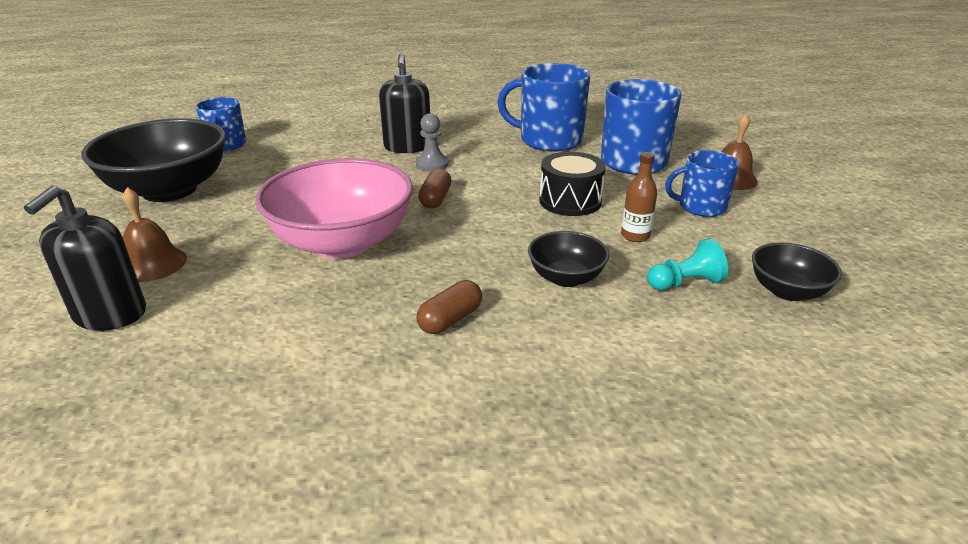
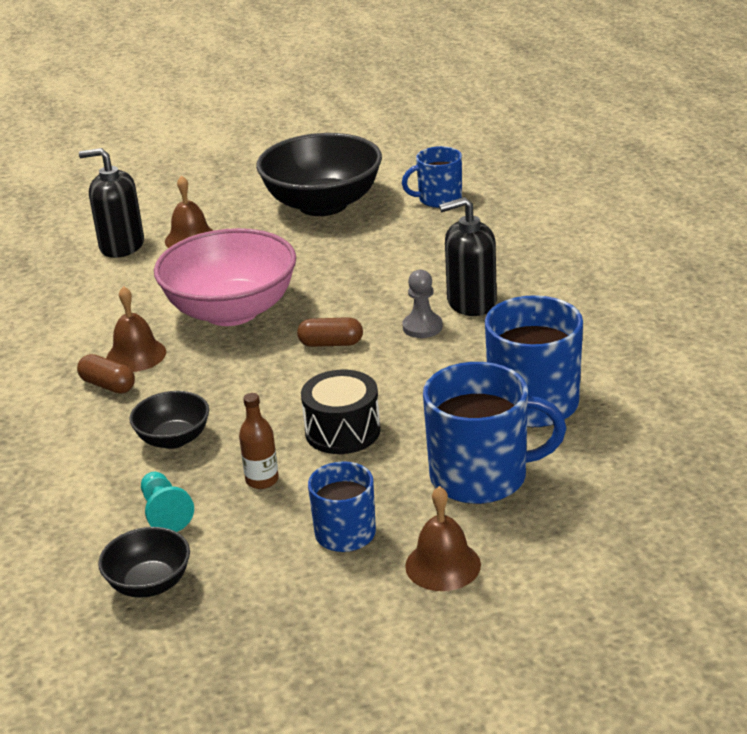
camera: 85 degrees right, 0 degrees up
none -> brown bell [106,286,166,372]

